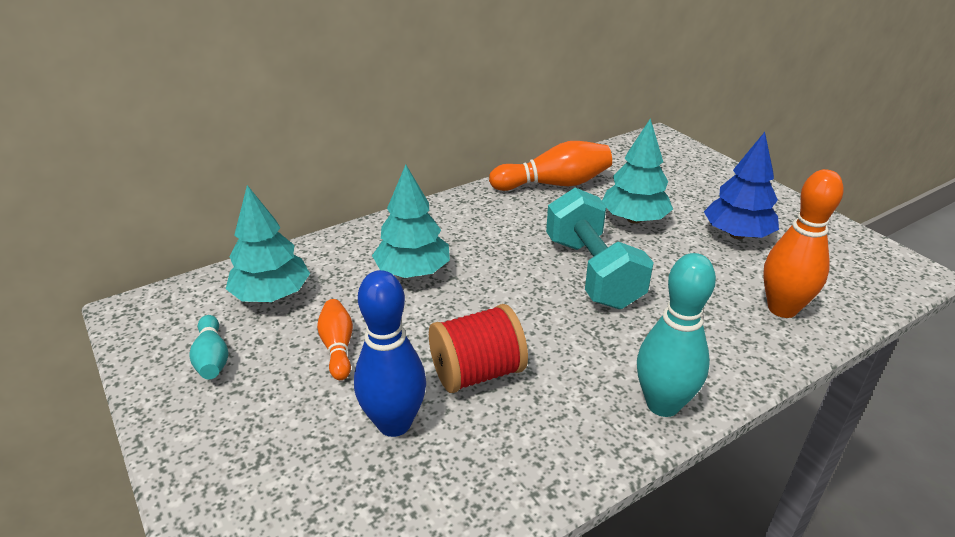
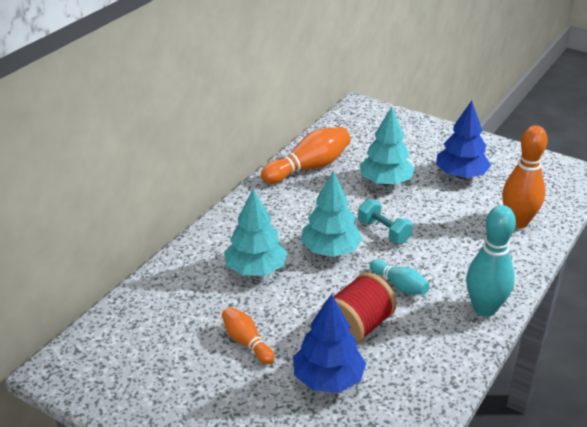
camera: 25 degrees left, 0 degrees up
turquoise bowling pin [189,315,228,379] -> turquoise bowling pin moved to [370,259,430,295]
turquoise tree [226,185,310,302] -> turquoise tree moved to [301,171,362,257]
blue bowling pin [354,270,426,437] -> blue tree [293,294,366,393]
turquoise dumbbell [546,188,654,309] -> turquoise dumbbell [358,199,413,244], size x0.54

